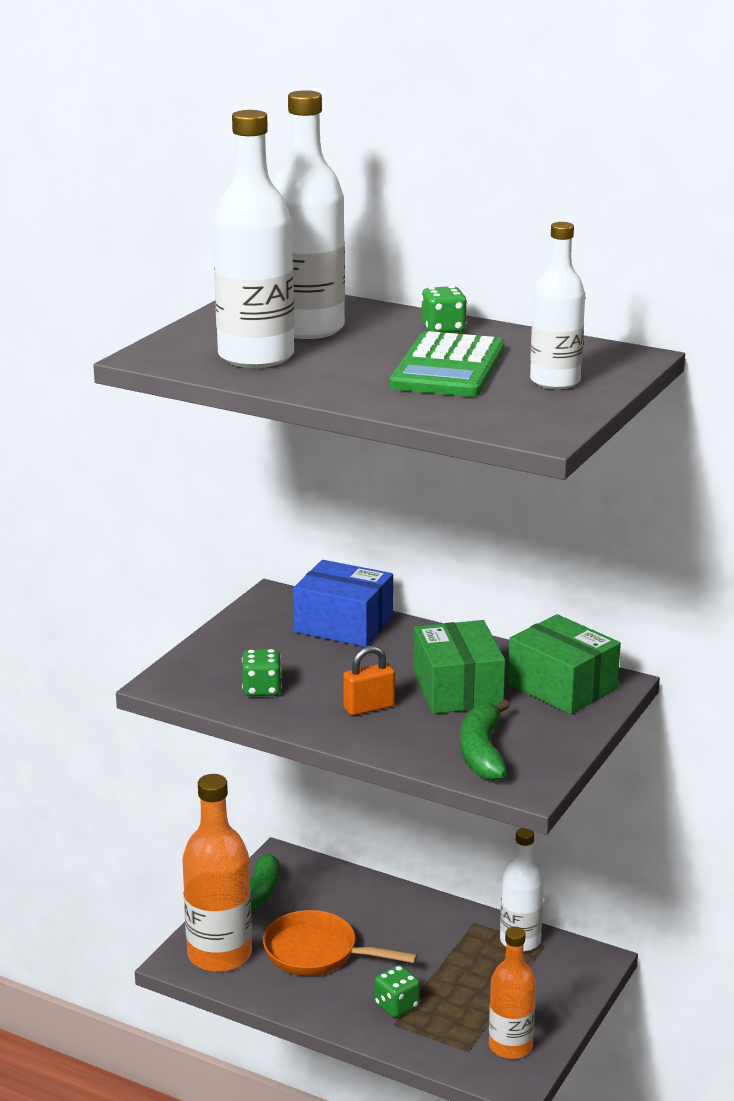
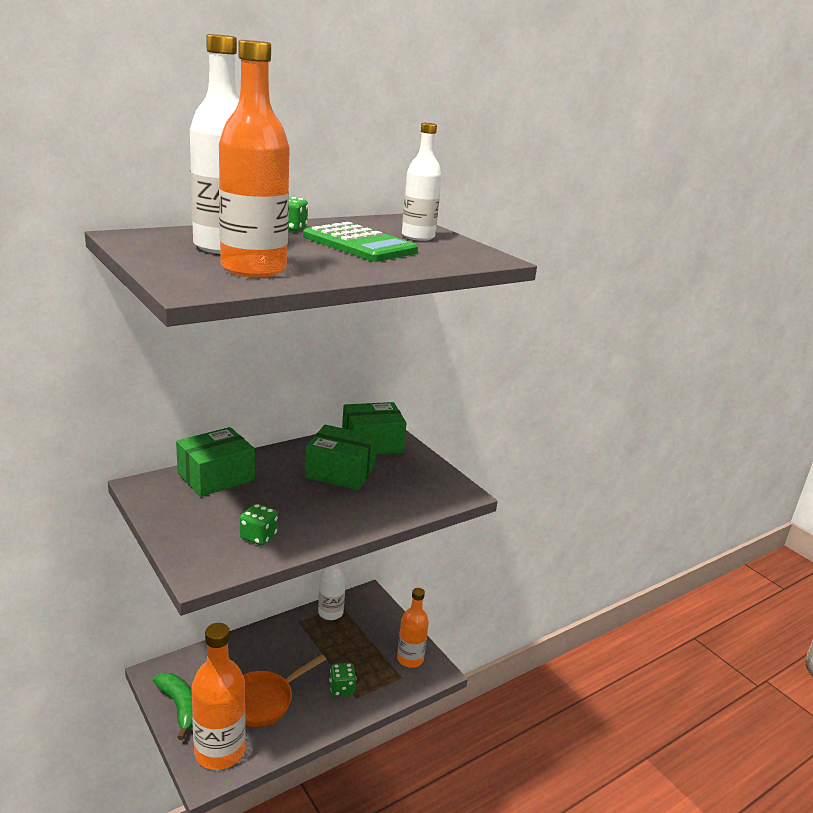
camera: 65 degrees left, 0 degrees up
white bottle [213,110,294,368] -> orange bottle [219,40,290,278]
blue box [293,560,393,647] -> green box [176,427,255,497]
orange padlock [343,646,395,716] -> none
green banana [460,700,510,781] -> none

